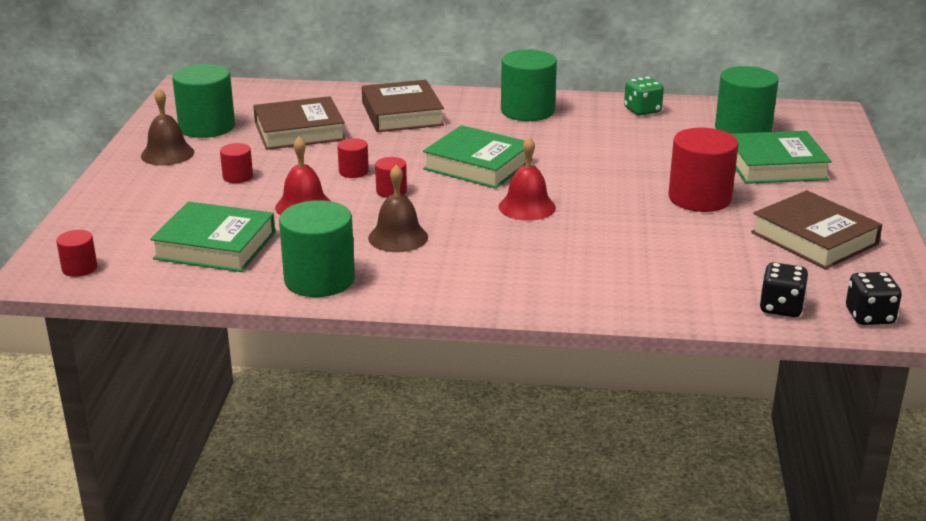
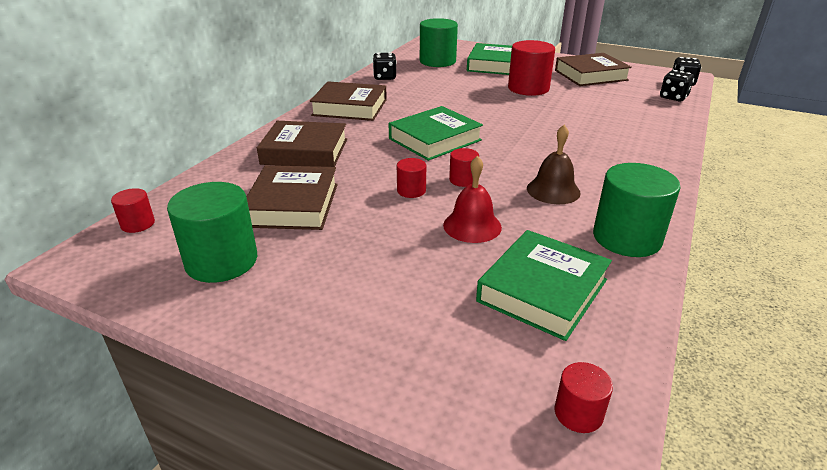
camera: 70 degrees left, 5 degrees up
brown bell [141,88,195,165] -> none
red cylinder [220,143,253,183] -> red cylinder moved to [111,188,155,233]
red bell [499,137,556,221] -> none
green cylinder [501,50,557,121] -> brown book [310,82,387,121]
green dice [624,77,664,116] -> black dice [373,52,397,80]

